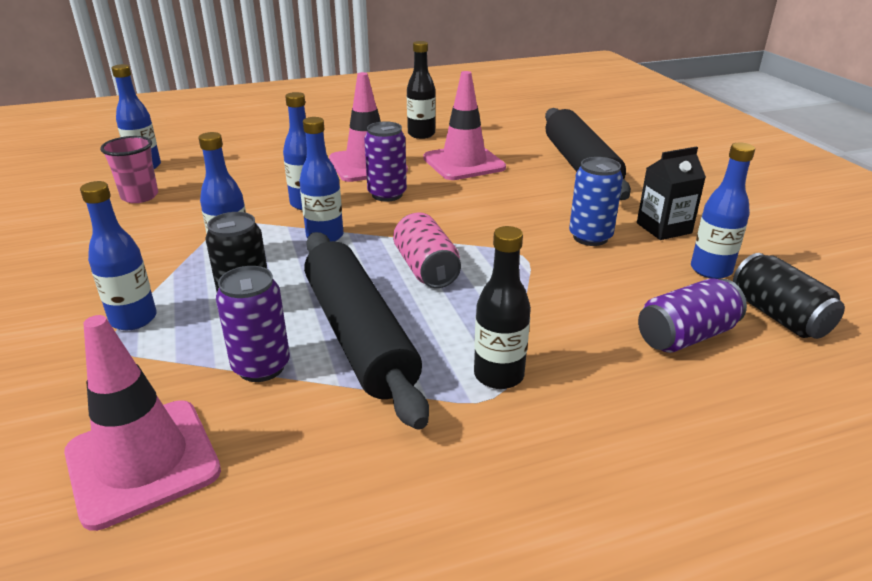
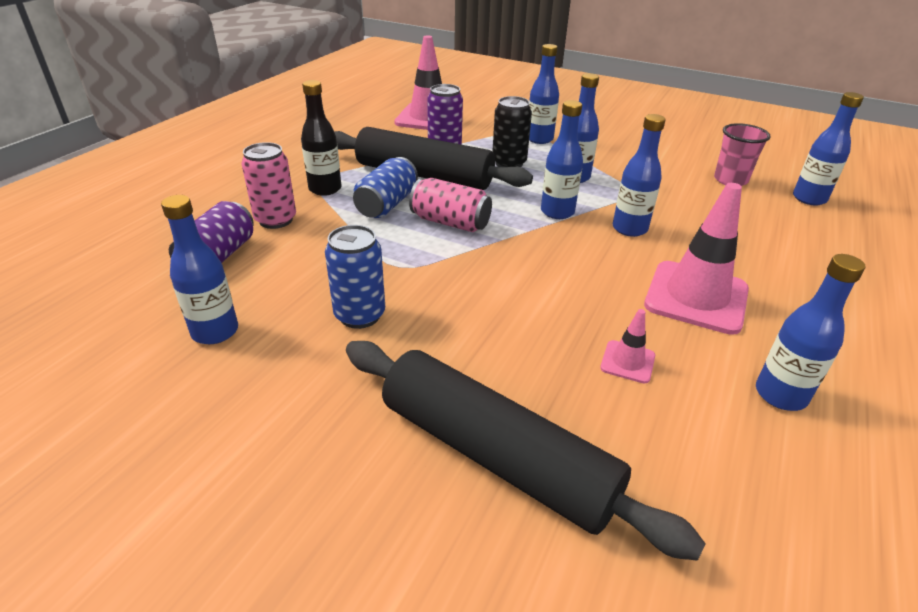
camera: 135 degrees right, 5 degrees up
purple can [364,121,407,202] -> none
black bottle [407,41,436,139] -> blue bottle [756,254,865,411]
pink traffic cone [423,71,506,180] -> pink traffic cone [600,309,655,384], size x0.47
black carton [637,147,706,240] -> none
black can [733,253,845,339] -> none
none -> pink can [242,142,296,229]
none -> blue can [353,157,418,218]

